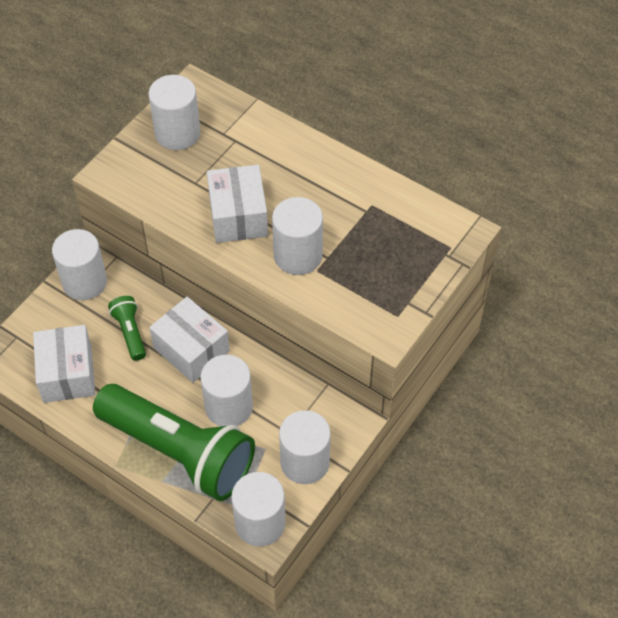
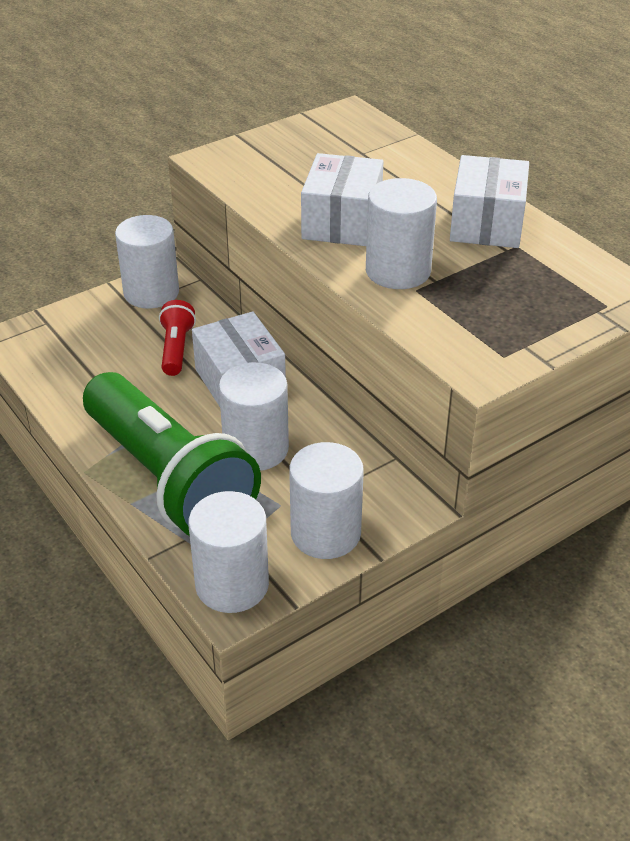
camera: 20 degrees right, 15 degrees down
white box [33,325,95,403] -> white box moved to [450,155,529,248]
green flashlight [108,296,146,361] -> red flashlight [159,300,196,376]
white cylinder [148,75,200,150] -> none

